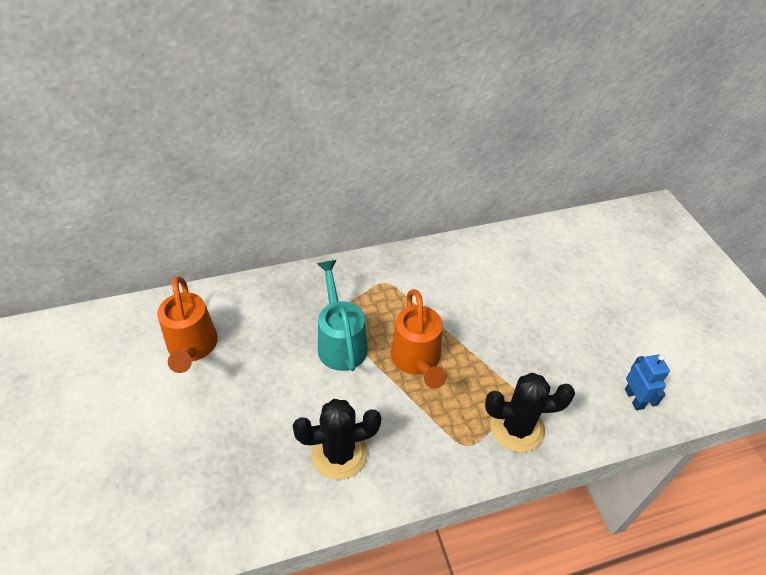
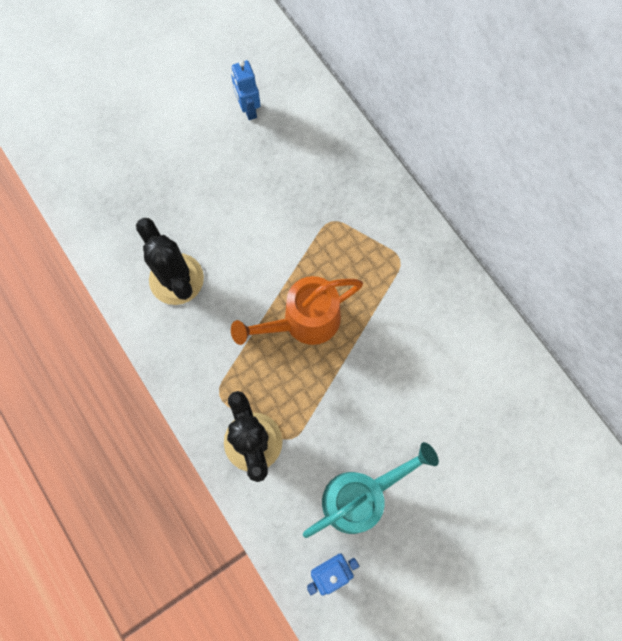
camera: 75 degrees right, 25 degrees up
orange watering can [157,276,218,373] -> blue robot [231,60,261,120]
turquoise watering can [317,260,368,371] -> turquoise watering can moved to [303,442,439,538]

